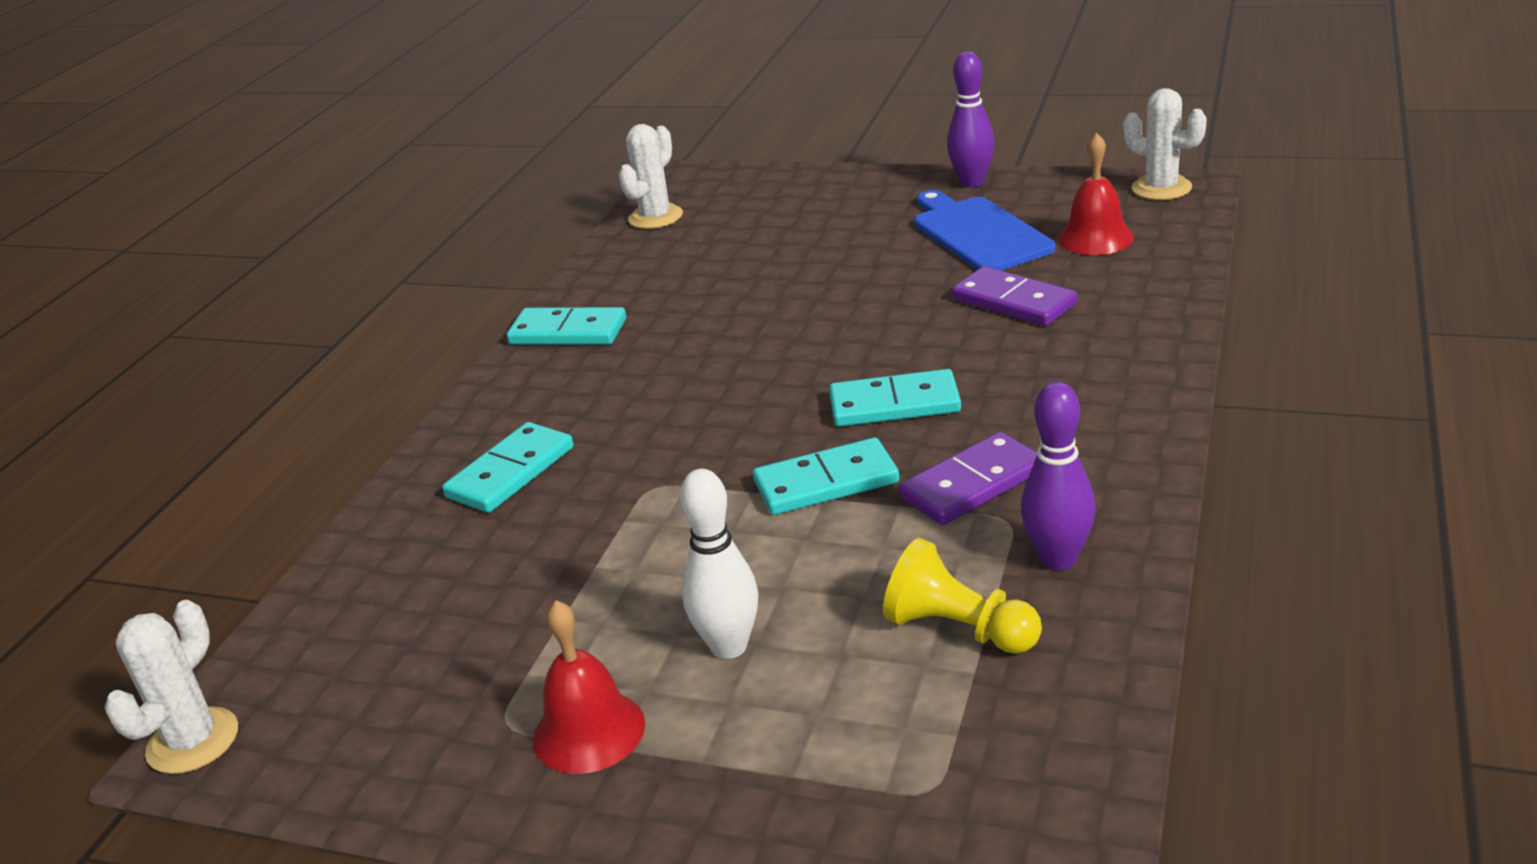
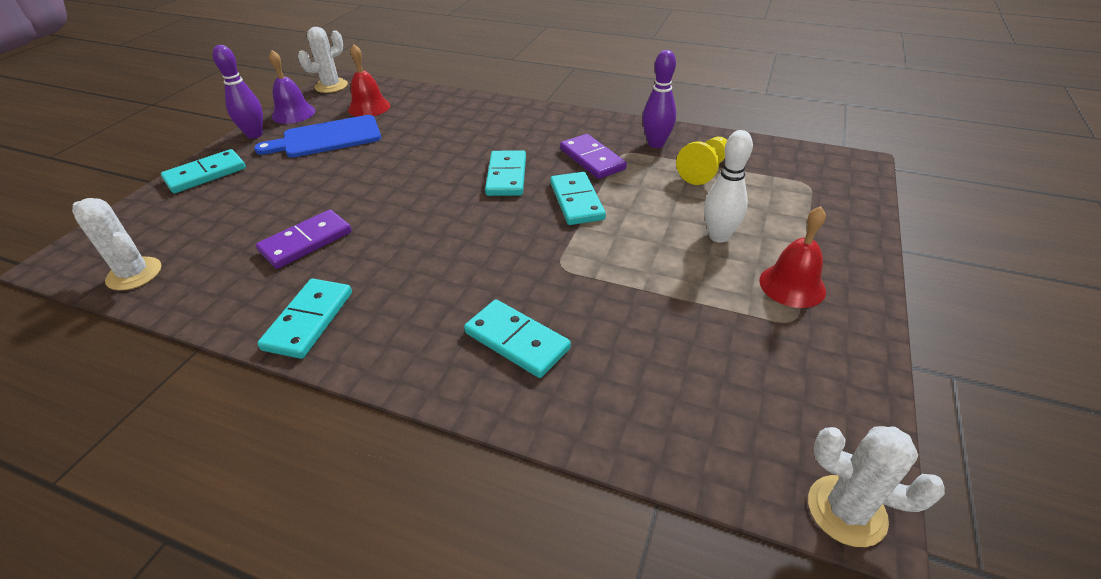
camera: 90 degrees left, 10 degrees up
purple domino [952,266,1077,326] -> purple domino moved to [256,210,352,269]
none -> turquoise domino [161,149,246,193]
none -> purple bell [269,50,315,124]

